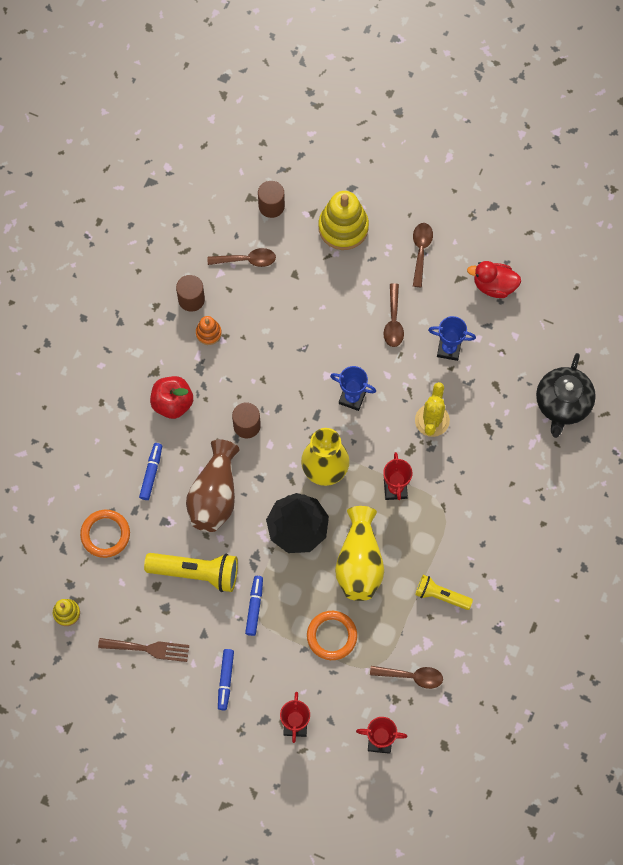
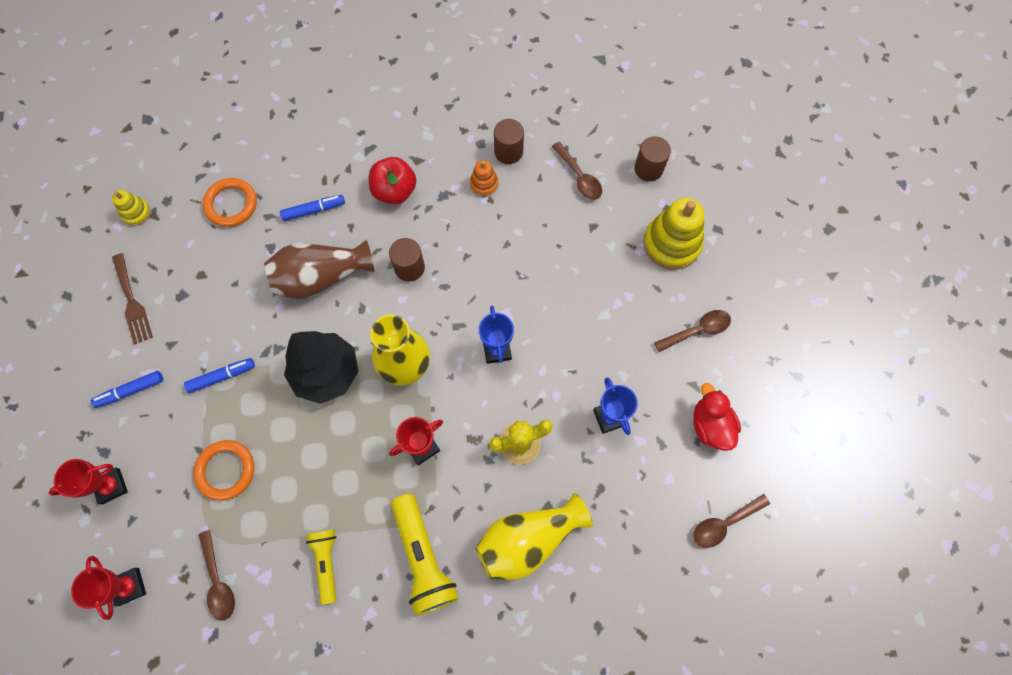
camera: 60 degrees right, 0 degrees up
yellow flashlight [144,553,238,592] -> yellow flashlight moved to [391,494,459,616]
yellow vase [335,506,384,601] -> yellow vase moved to [476,493,593,580]
brown spoon [383,283,404,347] -> brown spoon moved to [693,494,770,548]
black teapot [536,353,596,438] -> none

